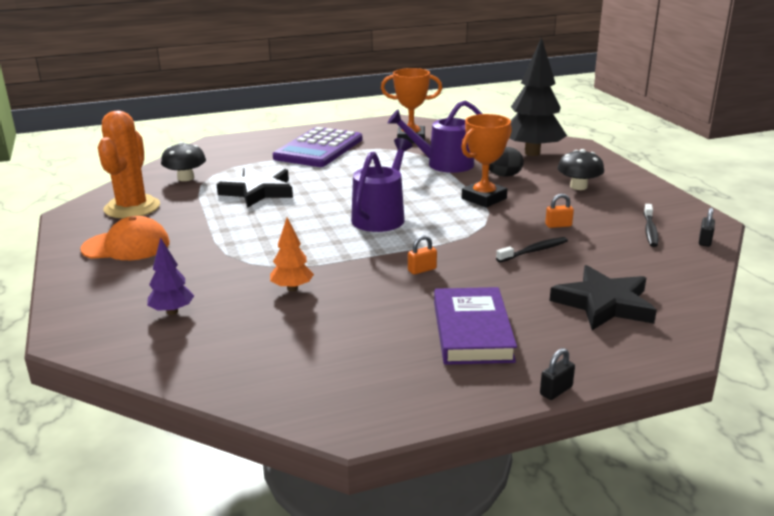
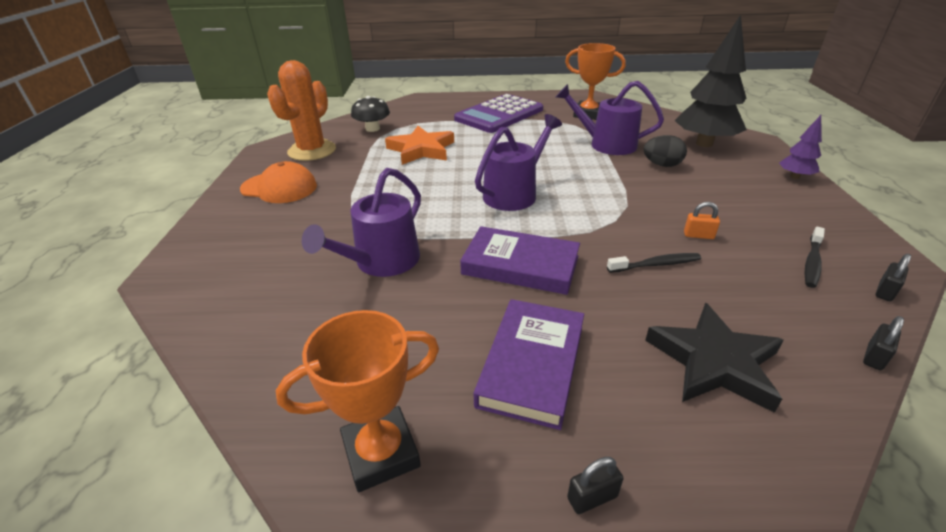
camera: 20 degrees right, 10 degrees up
purple tree [147,237,194,315] -> purple tree moved to [779,115,822,179]
black star [217,167,293,208] -> orange star [385,126,454,165]
orange tree [270,218,314,291] -> purple watering can [302,168,421,277]
orange padlock [408,235,437,275] -> purple book [460,226,580,295]
orange trophy [461,114,512,207] -> orange trophy moved to [276,310,439,492]
black mushroom [557,149,604,190] -> none
none -> black padlock [863,316,904,370]

